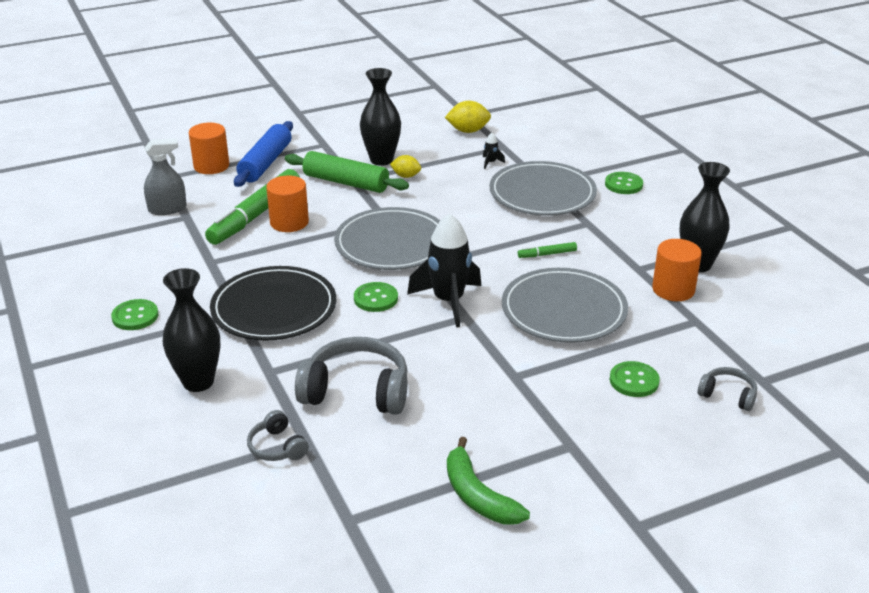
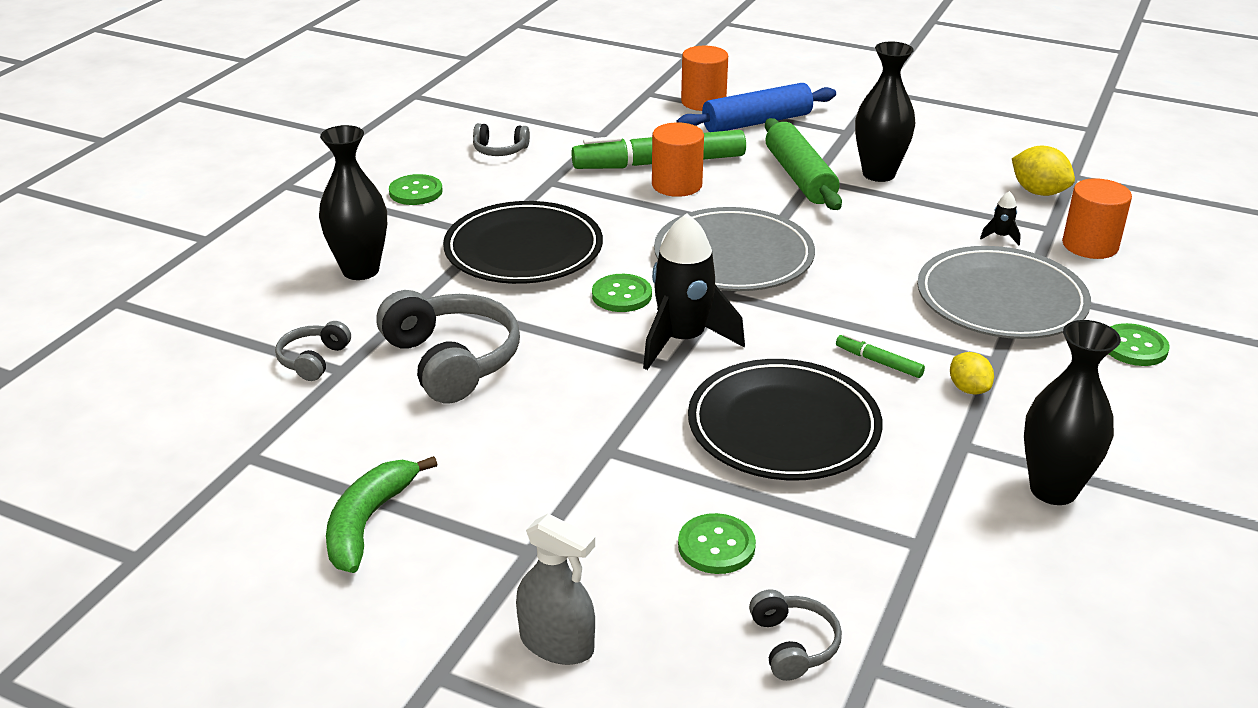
camera: 50 degrees right, 0 degrees up
grey spray bottle [144,138,187,215] -> grey spray bottle moved to [516,513,595,665]
yellow lemon [390,155,421,178] -> yellow lemon moved to [950,352,994,395]
grey plate [502,268,628,343] -> black plate [688,359,883,480]
orange cylinder [652,239,702,301] -> orange cylinder moved to [1062,178,1132,259]
none -> grey headphones [473,123,530,156]

